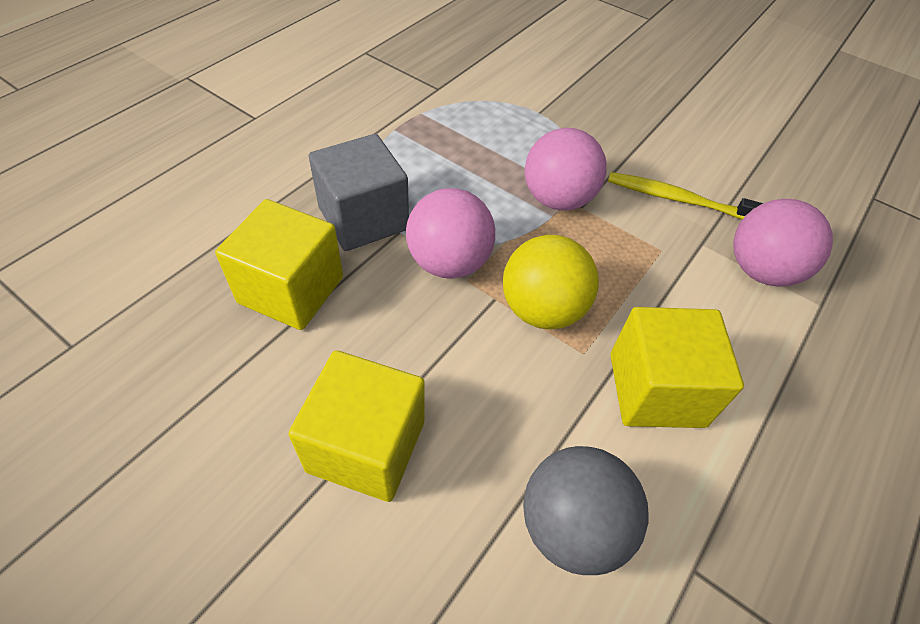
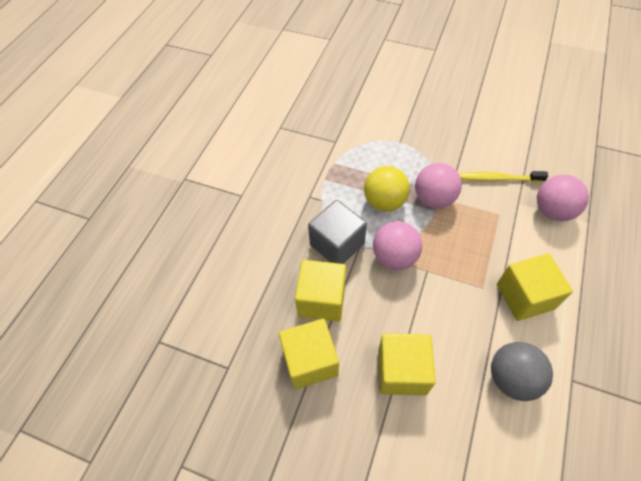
camera: 10 degrees left, 5 degrees up
yellow ball [503,235,599,329] -> yellow ball moved to [364,166,410,212]
none -> yellow cube [279,319,339,389]

